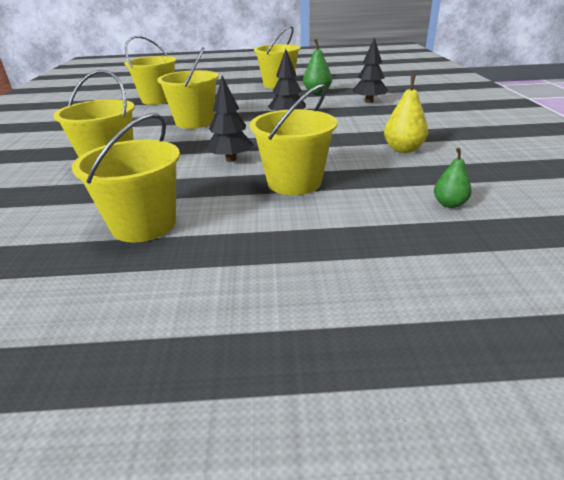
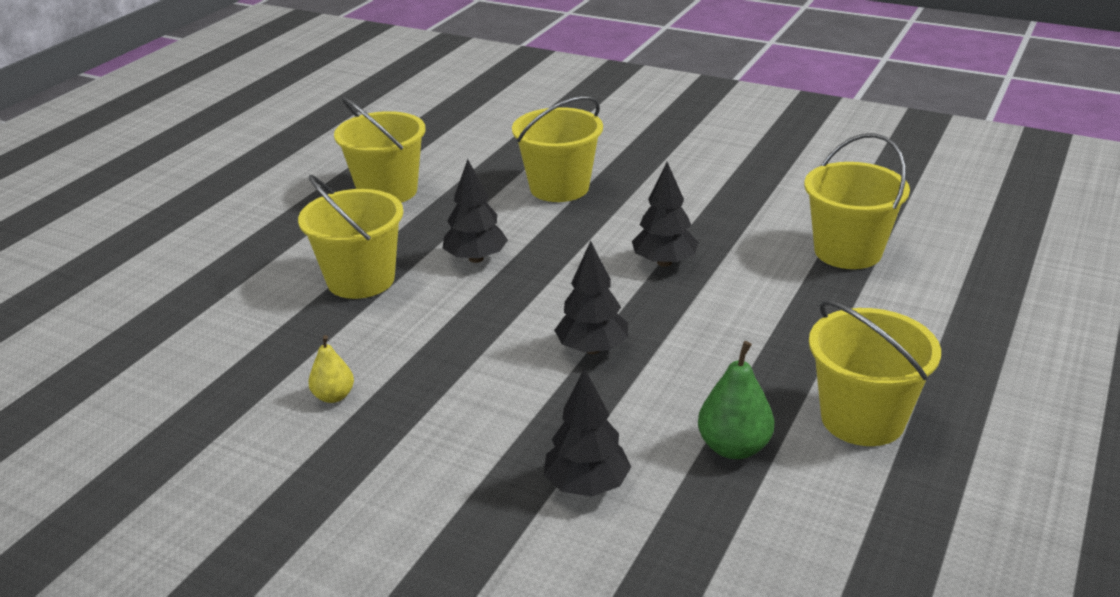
camera: 120 degrees right, 0 degrees up
yellow bucket [157,47,219,129] -> black tree [632,162,699,267]
yellow pear [384,74,428,153] -> yellow pear [308,335,354,403], size x0.64
green pear [434,148,472,208] -> none

